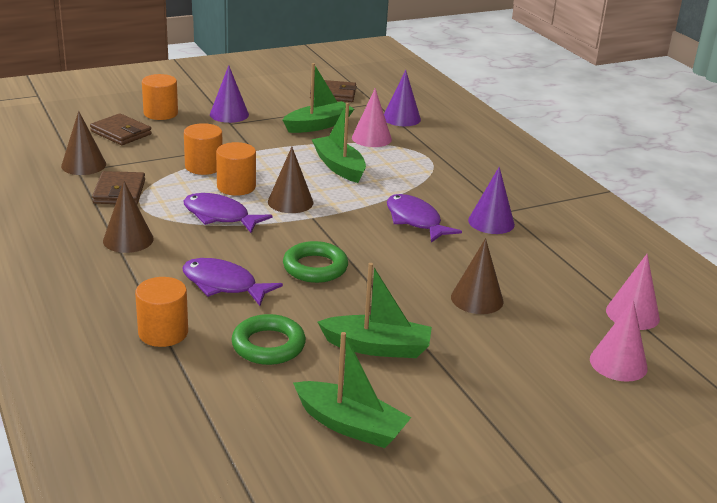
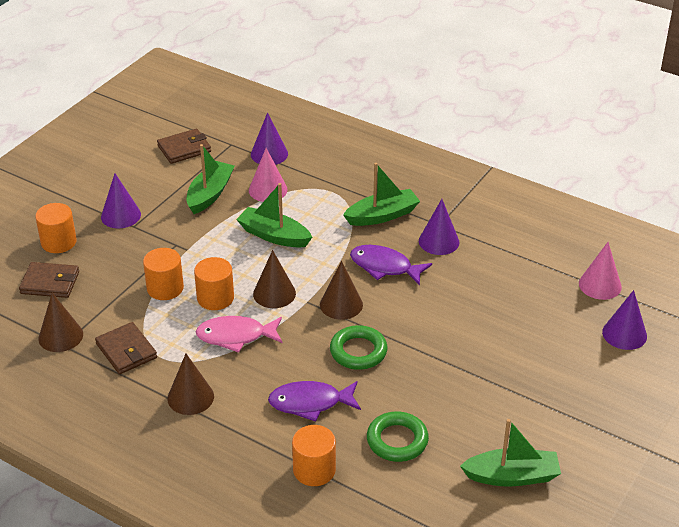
camera: 30 degrees left, 10 degrees up
purple fish [184,193,273,233] -> pink fish [196,316,283,353]
green boat [318,263,432,358] -> green boat moved to [343,163,420,226]
brown cone [451,238,504,314] -> brown cone moved to [320,261,363,320]
pink cone [590,300,648,382] -> purple cone [602,290,647,350]

